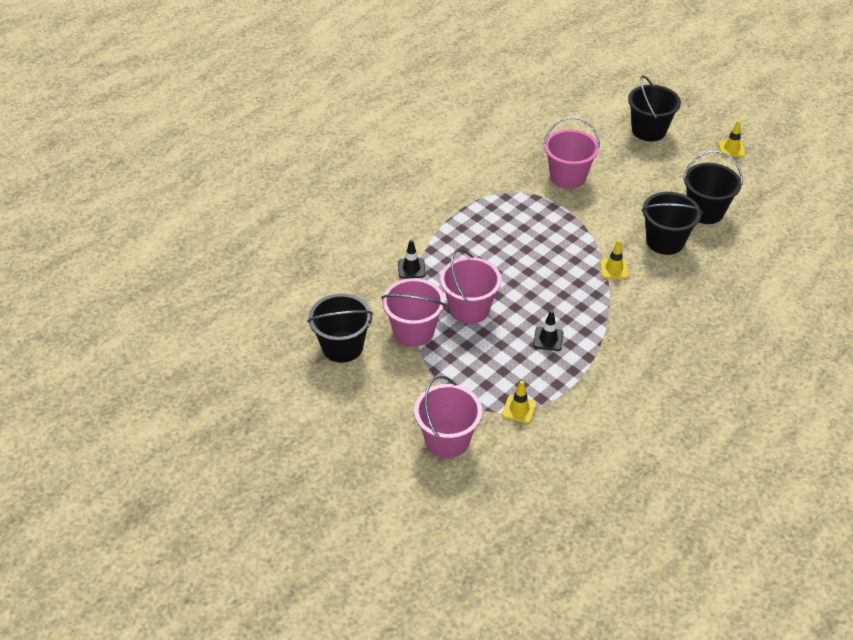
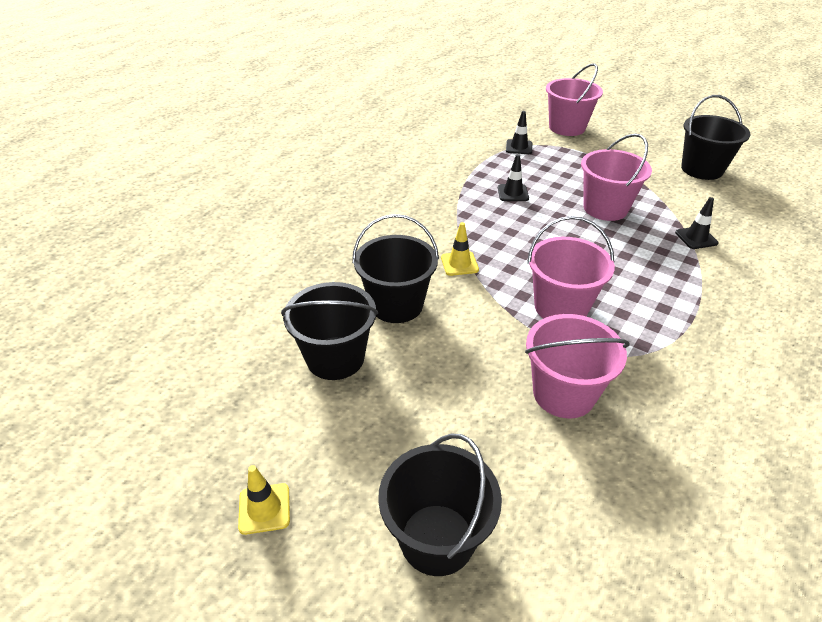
camera: 170 degrees right, 5 degrees down
pink bucket [382,278,446,347] -> pink bucket moved to [527,216,615,319]
yellow traffic cone [502,381,537,424] -> black traffic cone [506,111,532,154]

